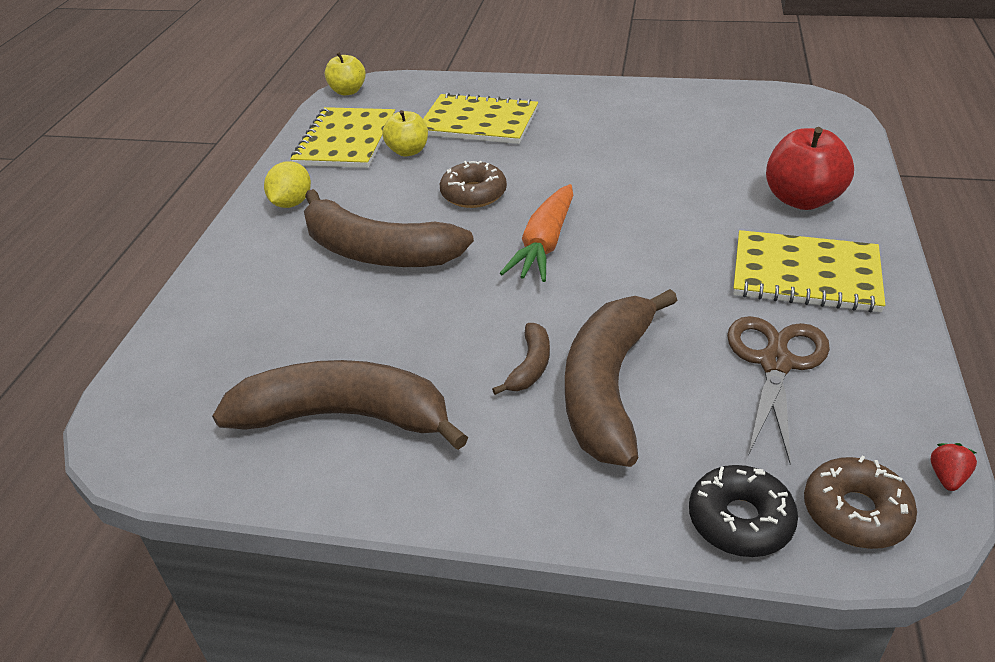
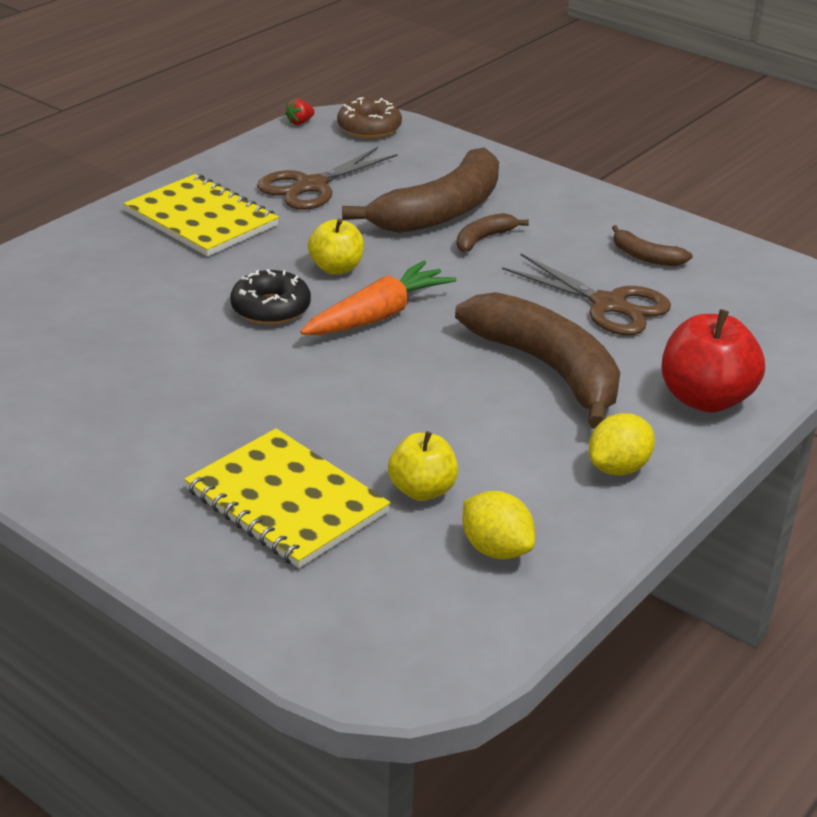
camera: 155 degrees left, 5 degrees down
brown banana [212,360,468,450] -> brown banana [612,225,693,266], size x0.44
yellow notebook [291,107,395,168] -> yellow lemon [463,491,535,559]
yellow apple [325,52,366,95] -> yellow apple moved to [308,219,364,275]
brown donut [440,161,507,208] -> none
black donut [689,465,798,557] -> black donut moved to [230,269,311,325]
red apple [766,127,854,210] -> red apple moved to [661,309,765,413]
none -> brown scissors [502,254,671,335]

